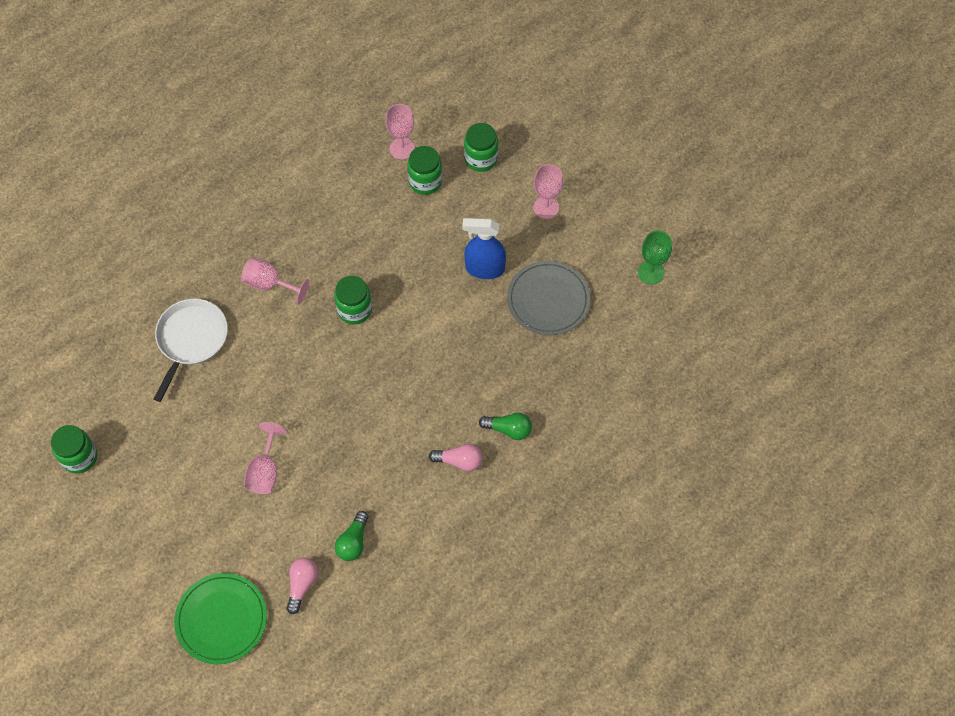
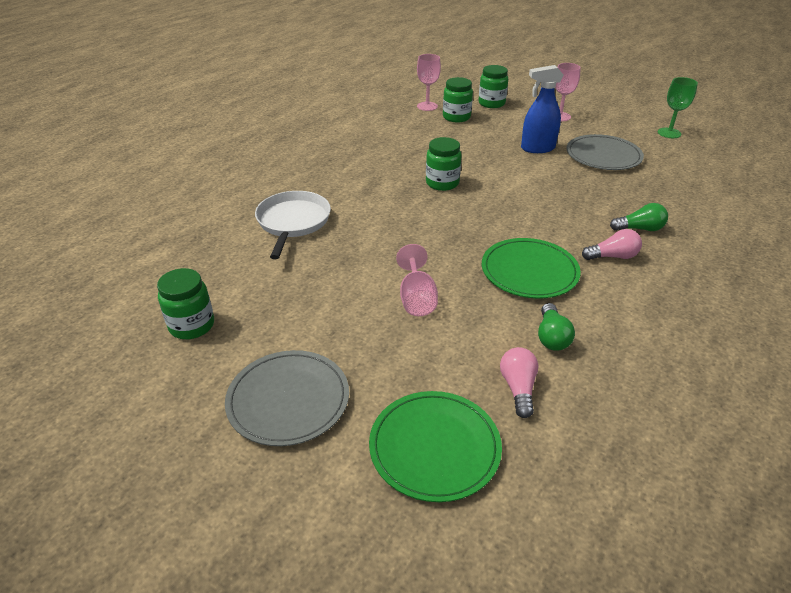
camera: 15 degrees left, 25 degrees down
pink goblet [241,257,310,304] -> none
none -> grey plate [225,350,349,446]
none -> green plate [482,238,581,299]

